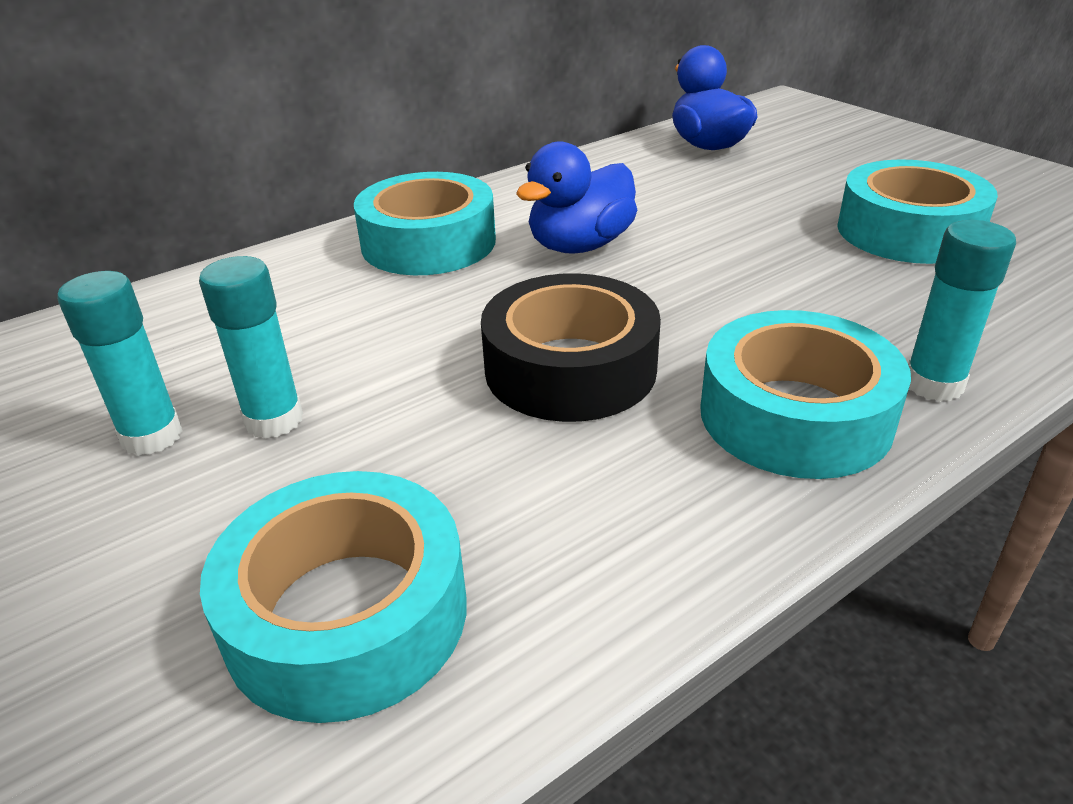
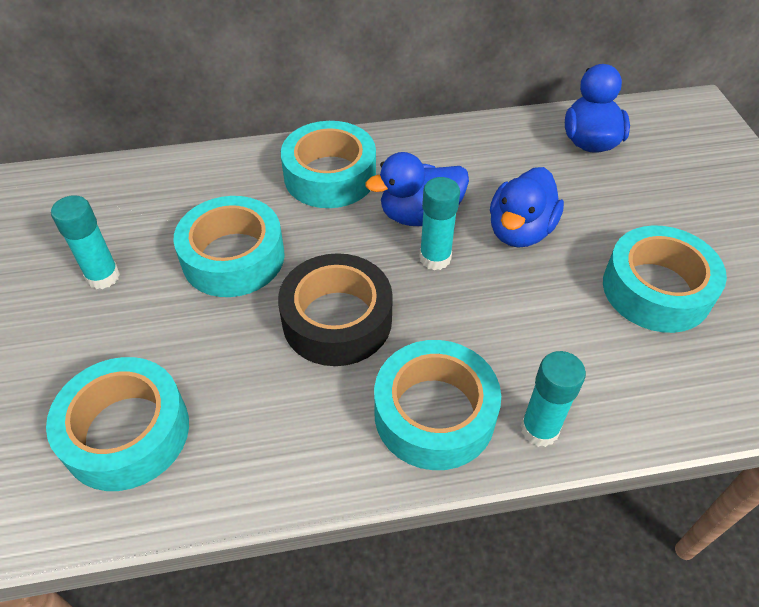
camera: 25 degrees right, 15 degrees up
turquoise glue stick [199,256,303,439] -> turquoise glue stick moved to [419,177,460,270]
none -> turquoise tape [173,196,285,297]
none -> blue duck [490,167,564,248]

